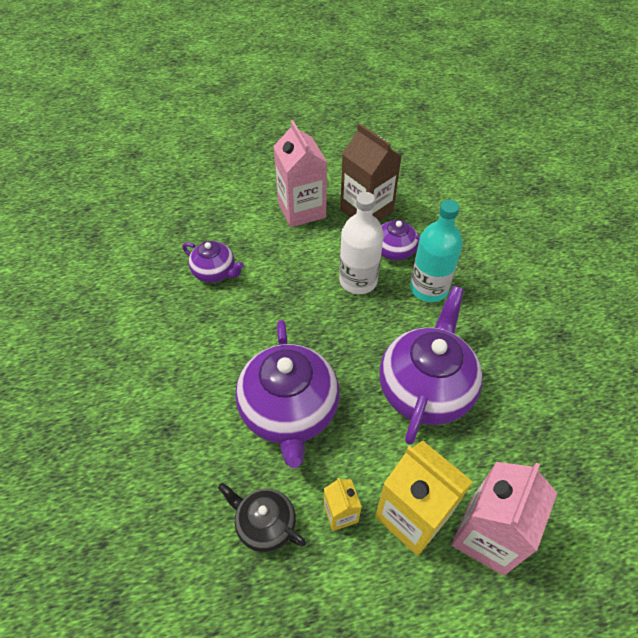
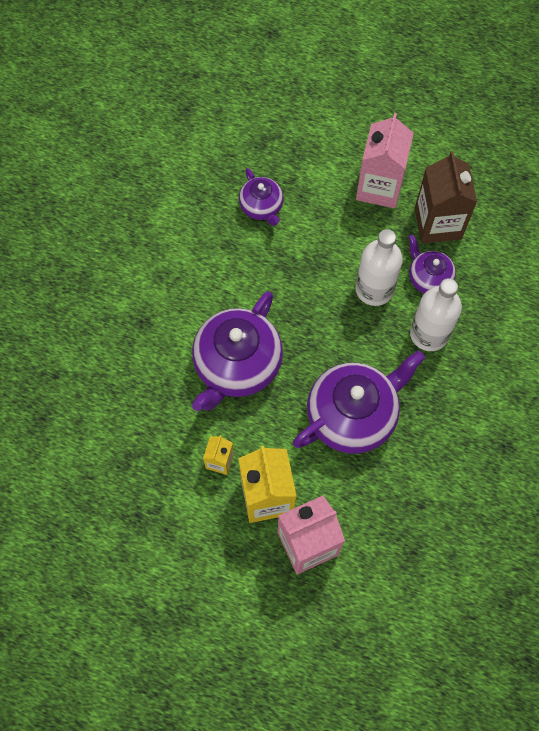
camera: 35 degrees right, 15 degrees up
black teapot [218,483,306,552] -> none
turquoise bottle [410,200,463,302] -> white bottle [410,278,462,351]

